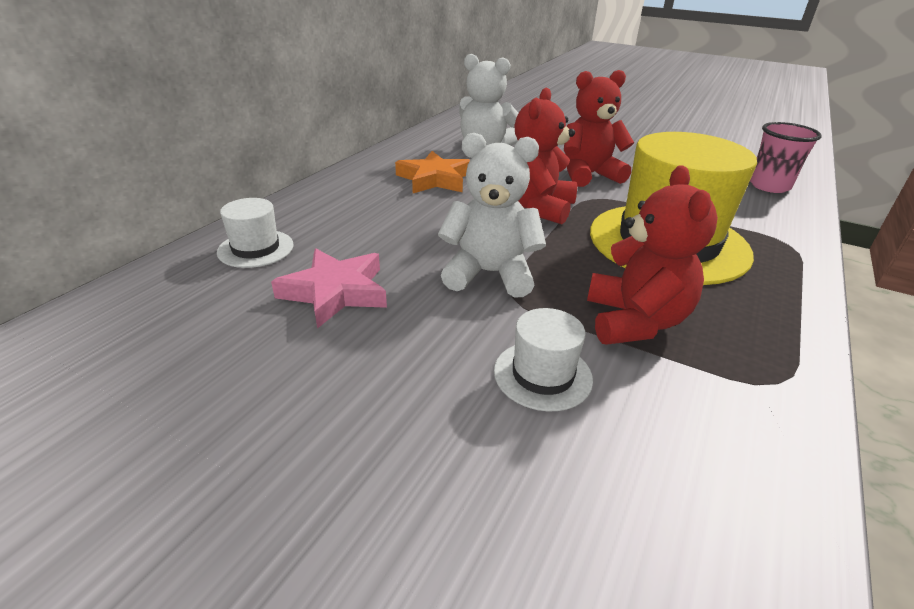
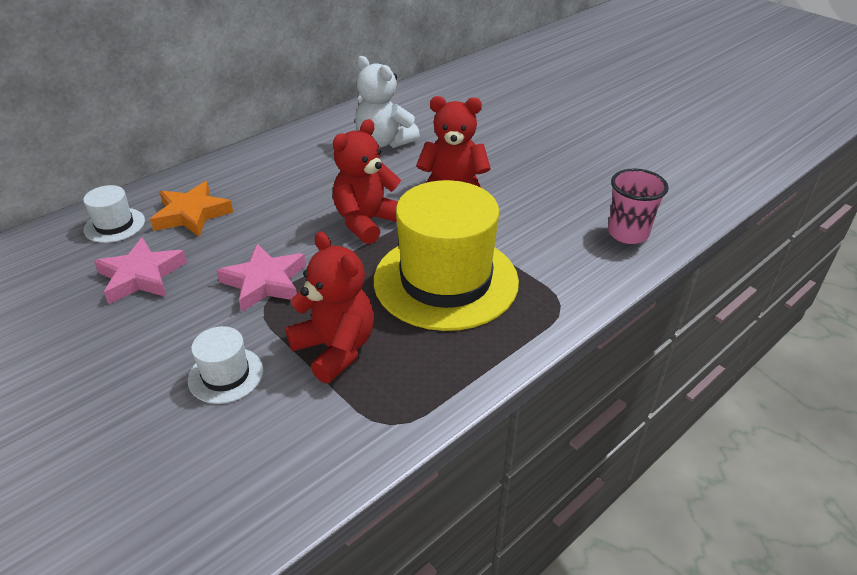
camera: 20 degrees right, 5 degrees up
orange star [395,151,470,193] -> orange star moved to [150,181,233,237]
white teddy bear [438,133,546,298] -> pink star [216,244,306,312]
red teddy bear [587,165,718,345] -> red teddy bear turned 60 degrees counterclockwise [285,231,374,383]

